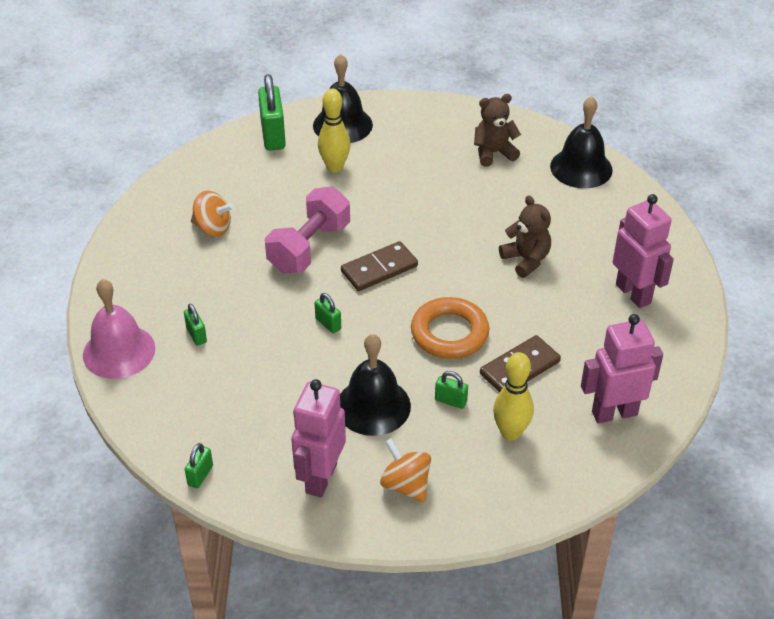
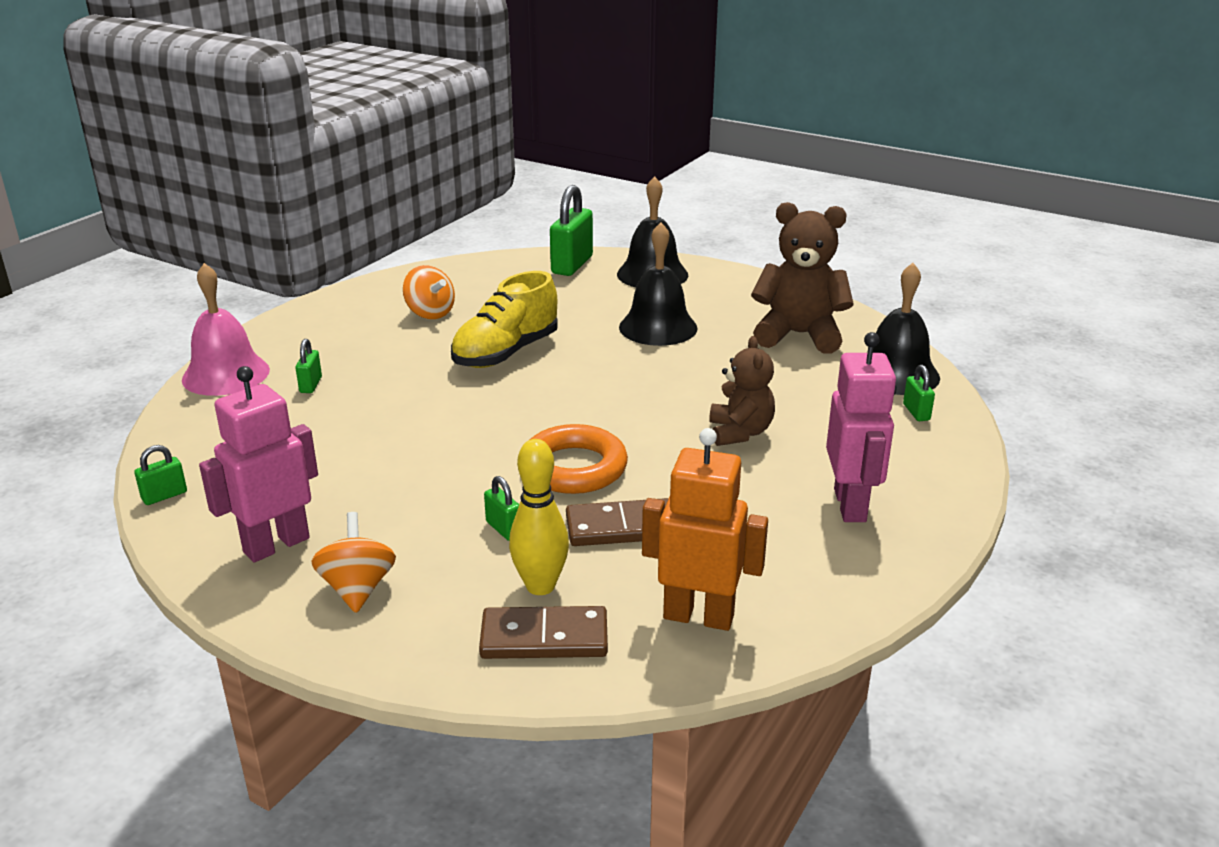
camera: 30 degrees right, 15 degrees down
pink dumbbell [265,186,350,273] -> yellow shoe [451,271,558,368]
green padlock [315,293,341,333] -> green padlock moved to [903,365,935,421]
yellow bowling pin [318,88,351,172] -> none
black bell [340,334,411,436] -> black bell moved to [619,222,698,346]
brown domino [341,241,418,291] -> brown domino moved to [479,606,608,659]
brown teddy bear [474,94,521,167] -> brown teddy bear [751,202,854,354], size x1.56
pink robot [581,314,663,423] -> orange robot [642,428,768,631]

